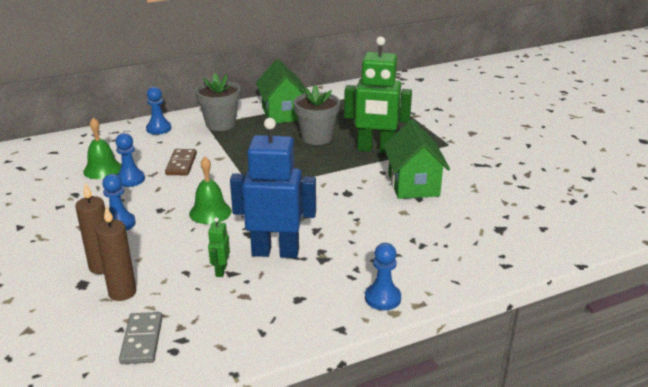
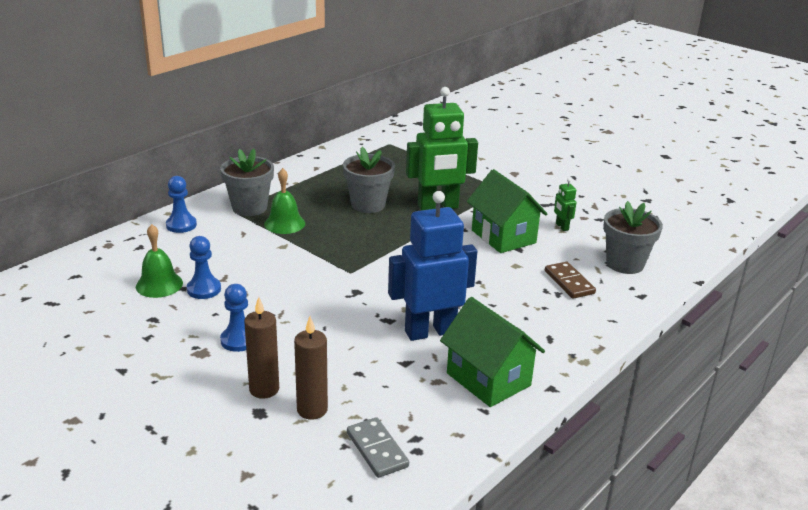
camera: 25 degrees left, 0 degrees up
brown domino [165,149,197,175] -> brown domino moved to [545,262,596,299]
green bell [189,157,231,224] -> green bell moved to [264,168,305,234]
green robot [208,217,230,277] -> green robot moved to [554,178,576,231]
green house [256,59,307,123] -> green house moved to [440,297,545,407]
blue pawn [365,243,401,310] -> none
none -> grey flower pot [603,201,663,274]

